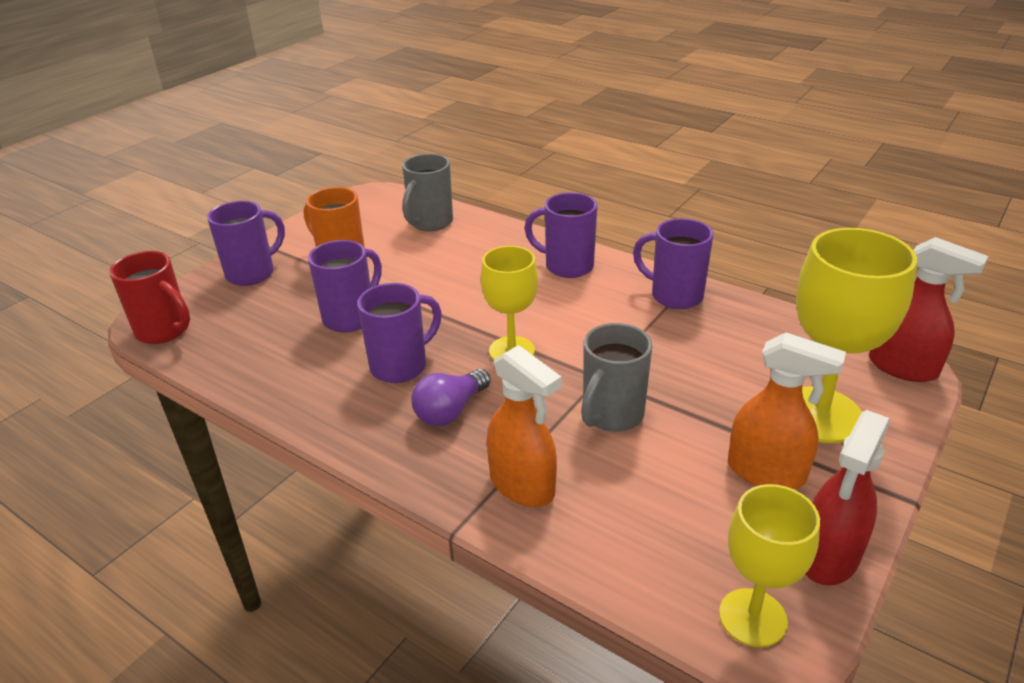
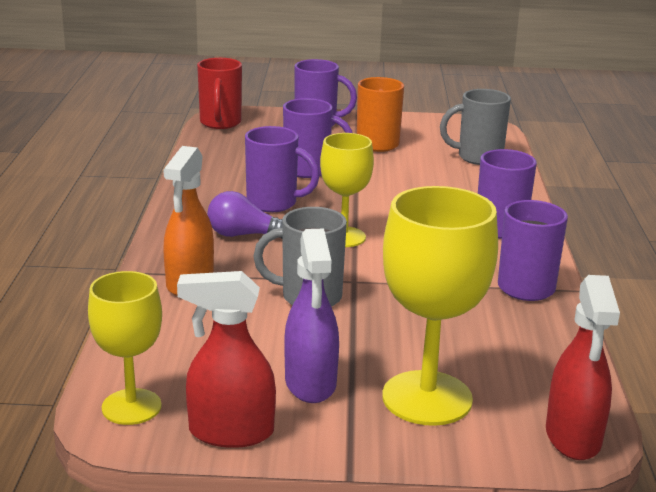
camera: 55 degrees right, 10 degrees down
orange spray bottle [728,332,846,489] -> purple spray bottle [284,228,339,403]

